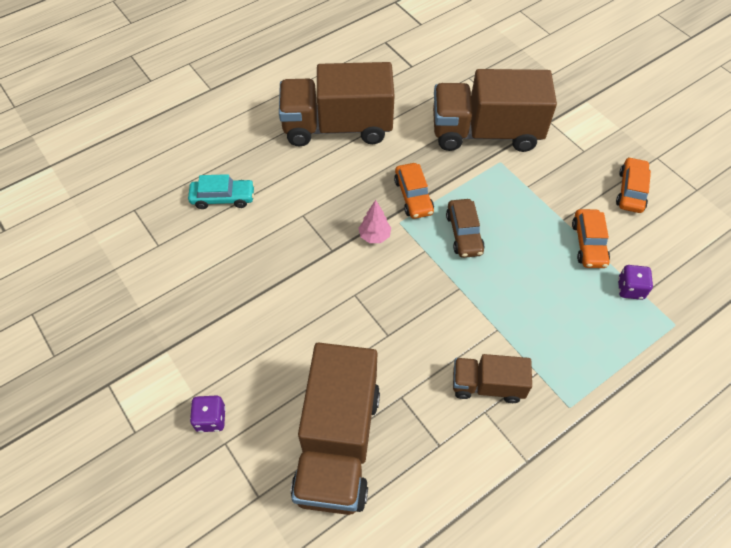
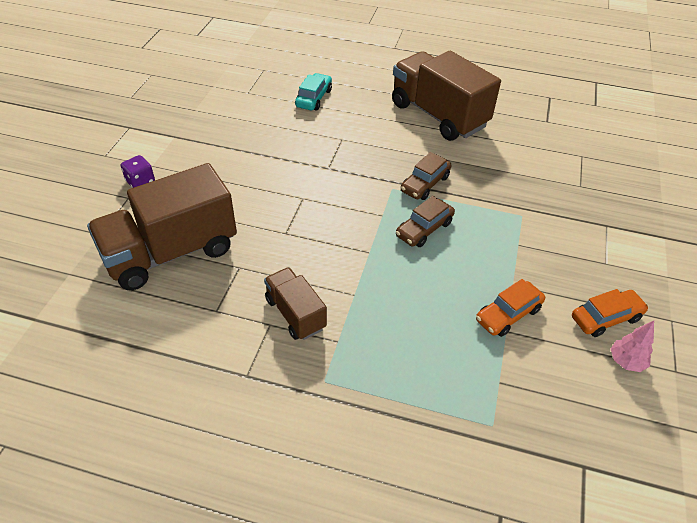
camera: 50 degrees right, 10 degrees down
turquoise car [188,174,255,209] -> turquoise car turned 120 degrees counterclockwise [295,73,332,111]
pink tree [359,200,391,243] -> pink tree moved to [611,321,654,372]
orange car [394,163,434,219] -> brown car [401,152,452,200]
brown truck [433,69,557,152] -> none
purple dice [618,265,653,300] -> none

